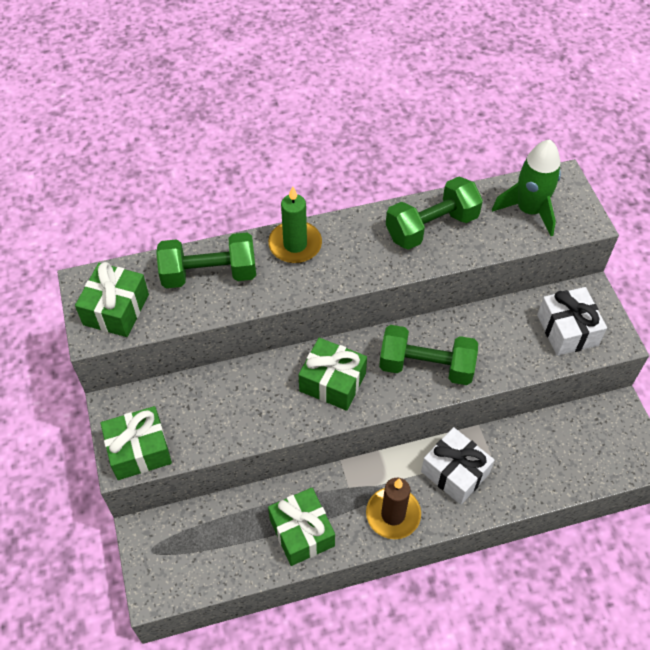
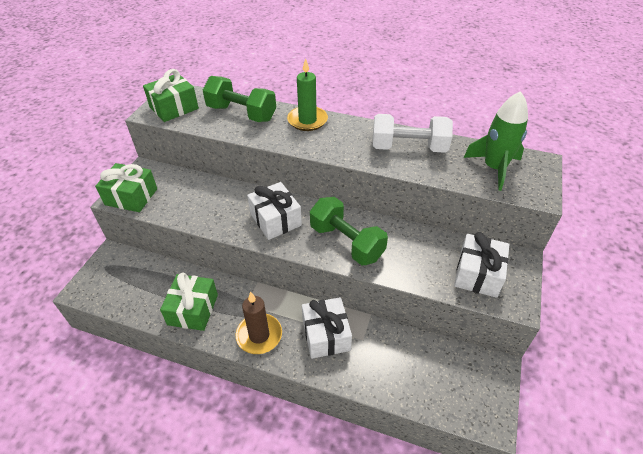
camera: 35 degrees right, 10 degrees down
green gift [299,338,367,411] -> white gift [247,182,302,240]
green dumbbell [386,177,483,250] -> white dumbbell [372,114,453,153]

